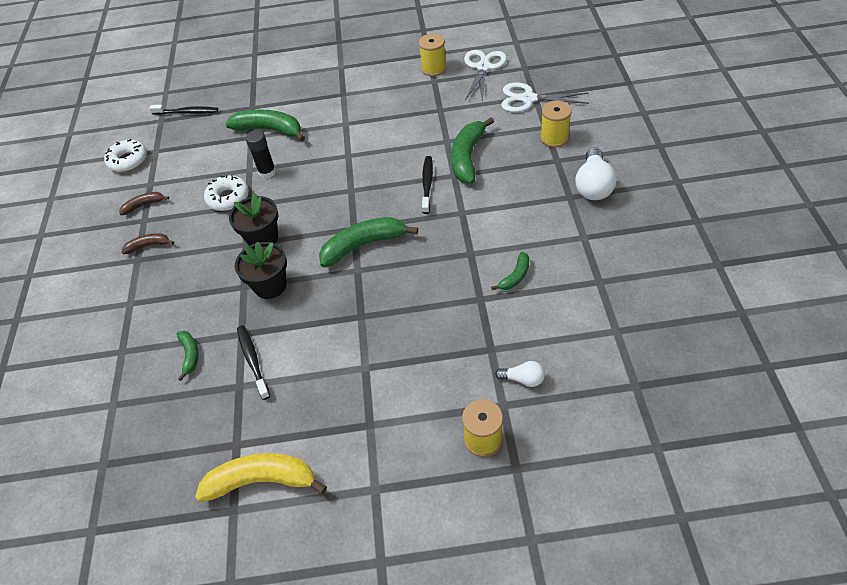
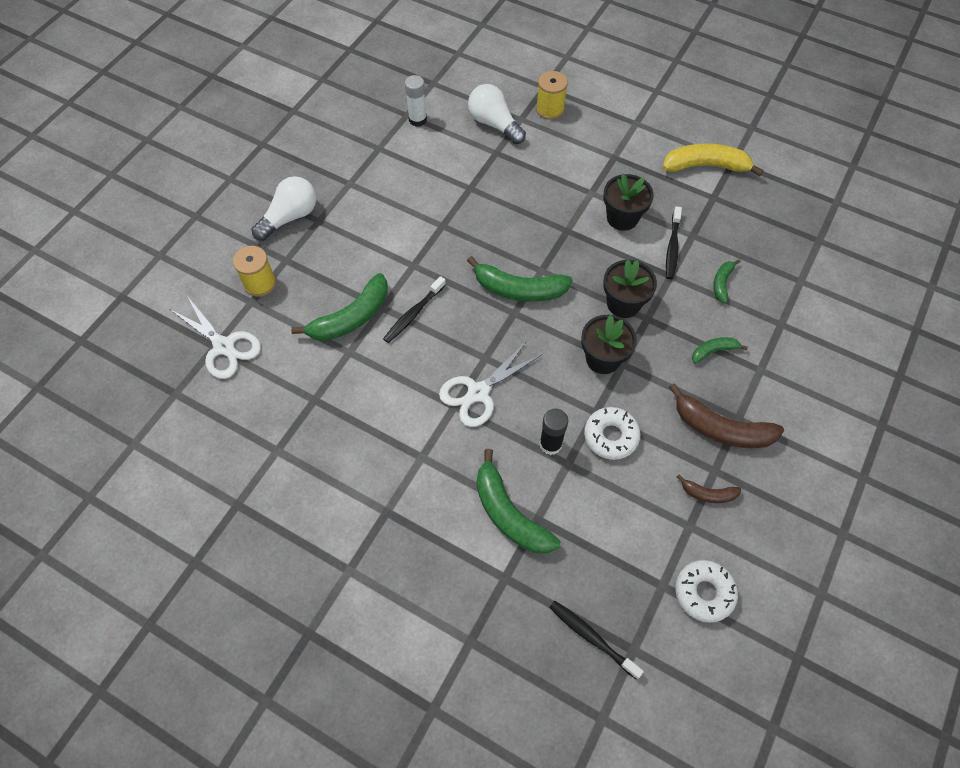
camera: 150 degrees left, 10 degrees up
brown banana [122,233,174,254] -> brown banana [669,383,784,448], size x1.91
yellow banana [195,453,327,502] -> yellow banana turned 150 degrees clockwise [663,143,764,176]
yellow spool [419,34,446,76] -> none
white scissors [464,50,507,102] -> white scissors moved to [439,341,542,427]
green banana [491,252,529,290] -> green banana moved to [692,337,748,364]
white light bulb [495,361,545,387] -> white light bulb [468,84,526,144], size x1.85
none -> white glue stick [405,75,427,127]
none -> black flower pot [603,174,654,231]

